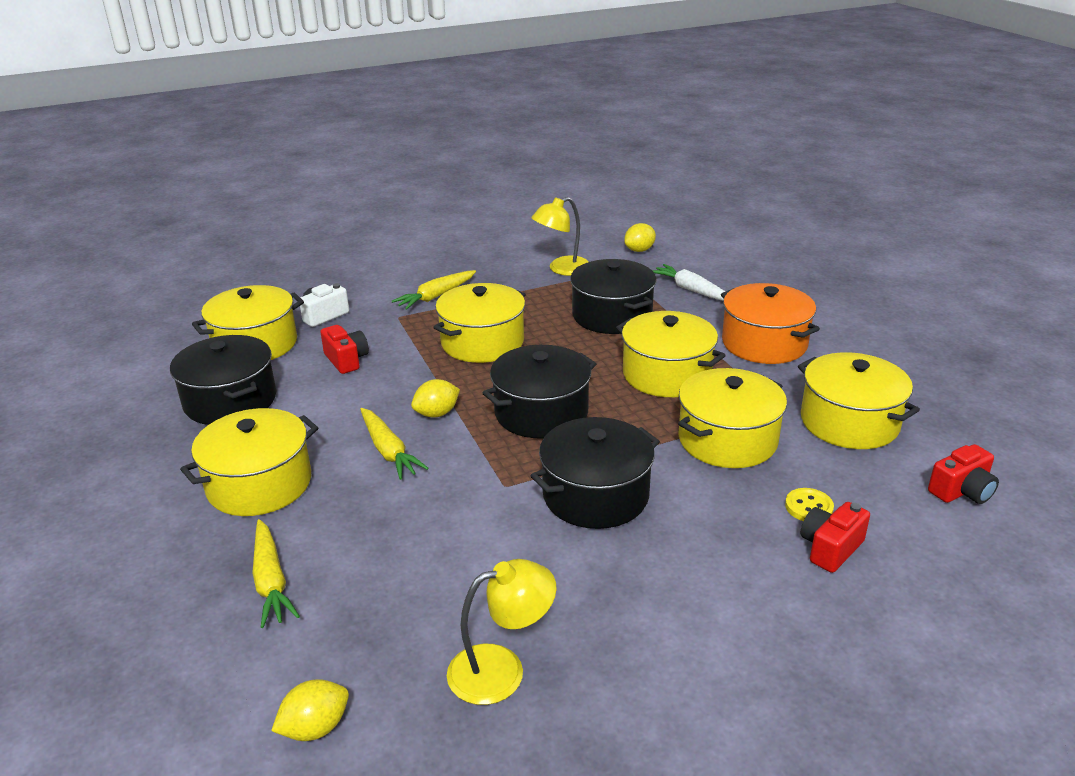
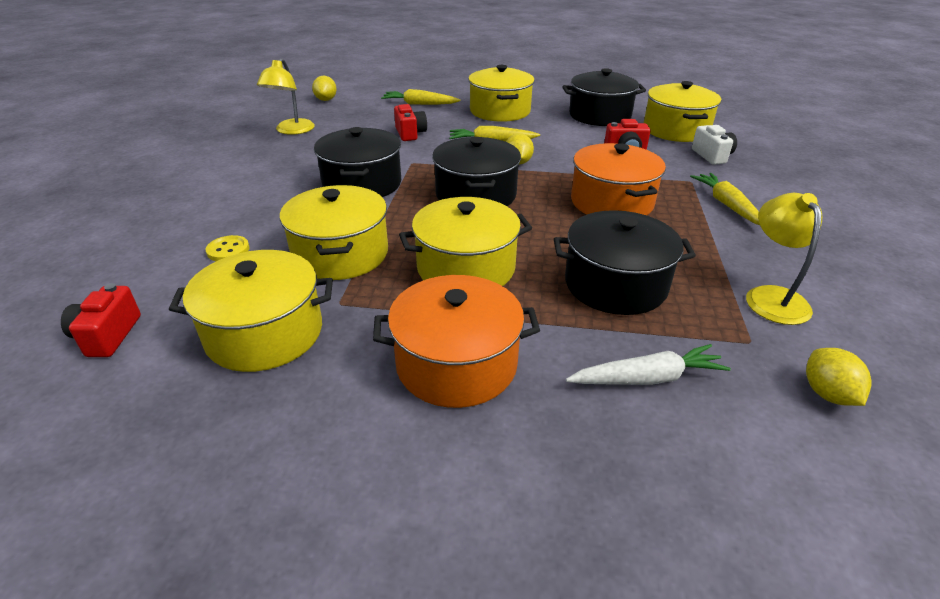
camera: 120 degrees right, 5 degrees up
yellow pot [433,283,526,363] -> orange pot [571,143,666,215]
red camera [800,502,870,573] -> red camera moved to [394,104,427,141]

